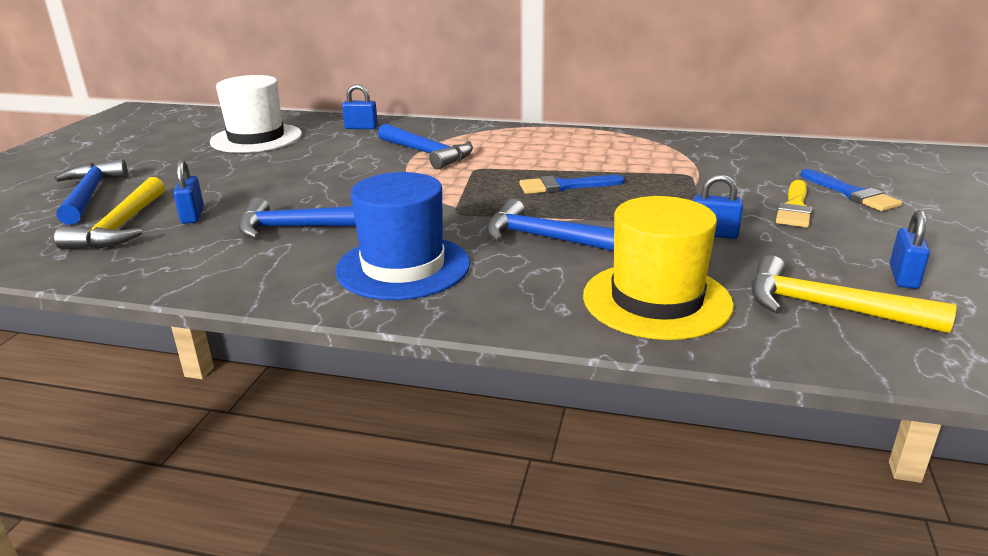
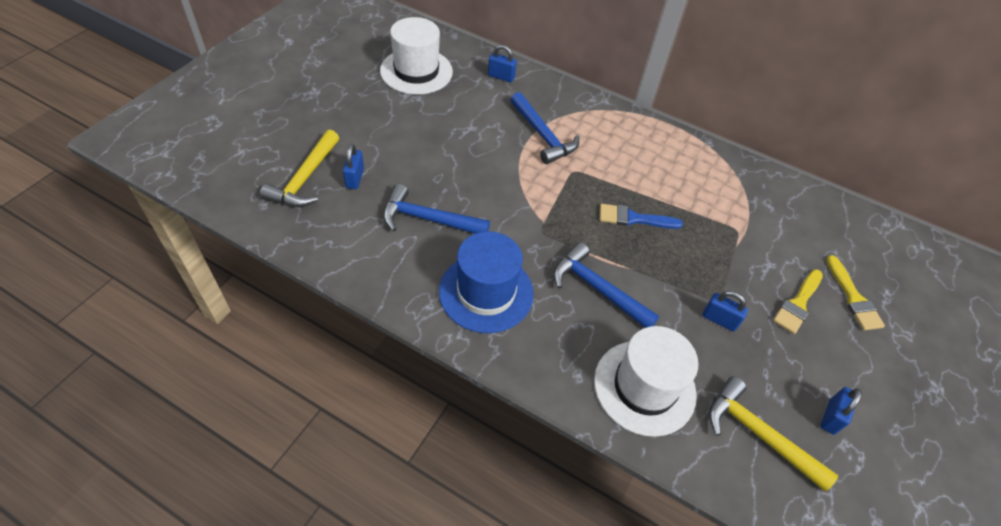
camera: 10 degrees right, 25 degrees up
blue hammer [55,159,128,225] -> none
yellow hat [583,196,734,340] -> white hat [594,326,698,437]
blue brush [801,169,902,211] -> yellow brush [826,255,885,331]

